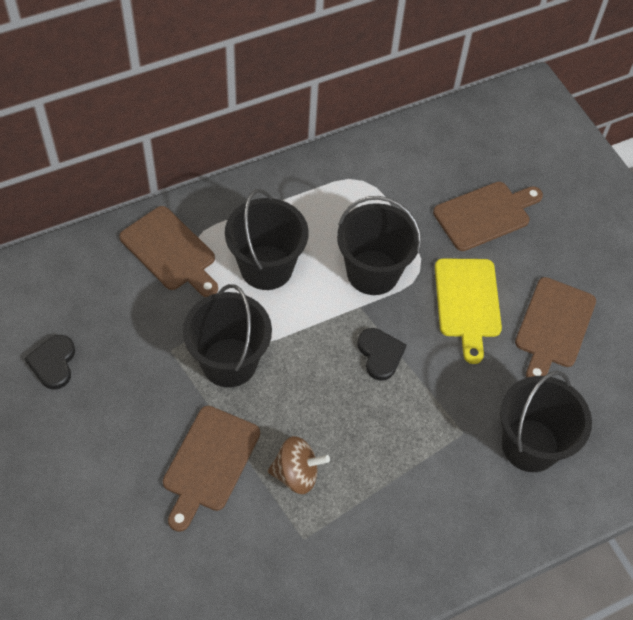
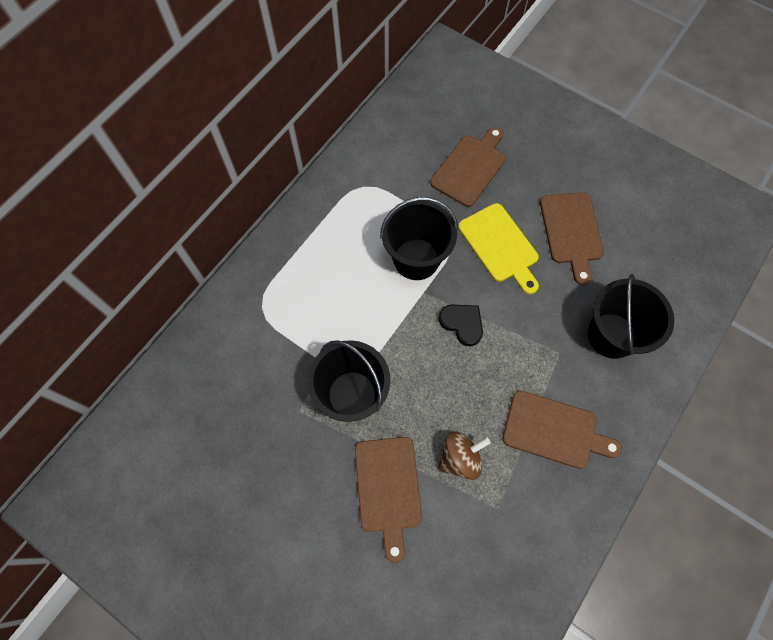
camera: 25 degrees left, 10 degrees up
black heart [24,335,75,390] -> none
brown cutting board [119,206,218,297] -> brown cutting board moved to [503,390,622,469]
black bucket [225,189,308,290] -> none

